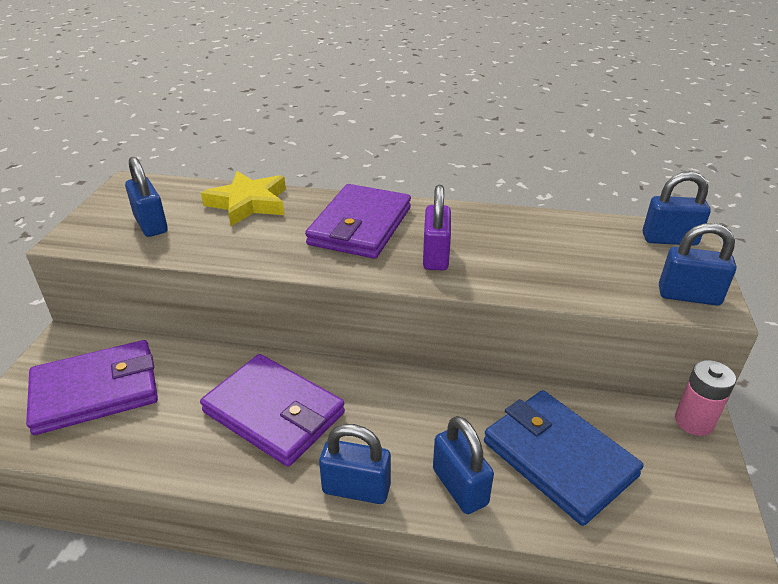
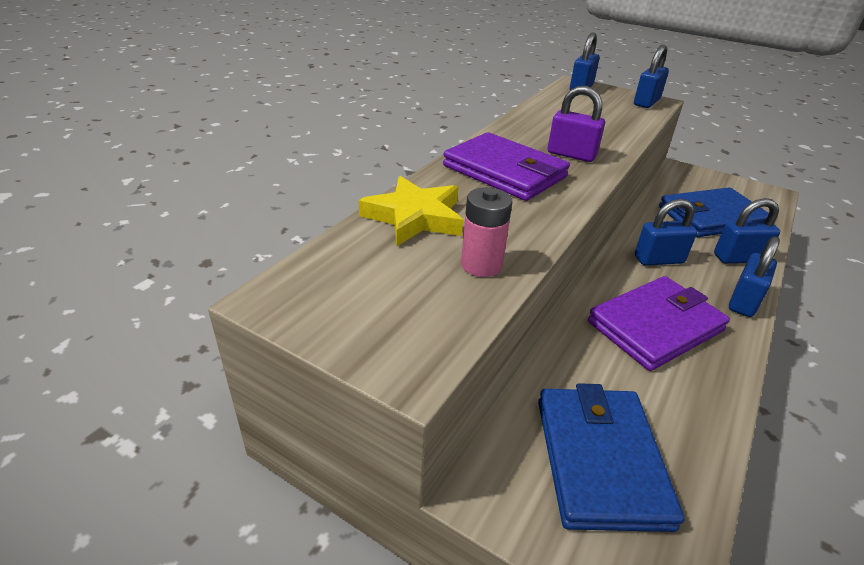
camera: 70 degrees left, 0 degrees up
purple wallet [26,340,158,435] -> blue wallet [538,383,685,532]
blue padlock [125,157,168,237] -> blue padlock moved to [635,199,697,266]
pink battery [675,360,736,436] -> pink battery moved to [461,187,512,277]

